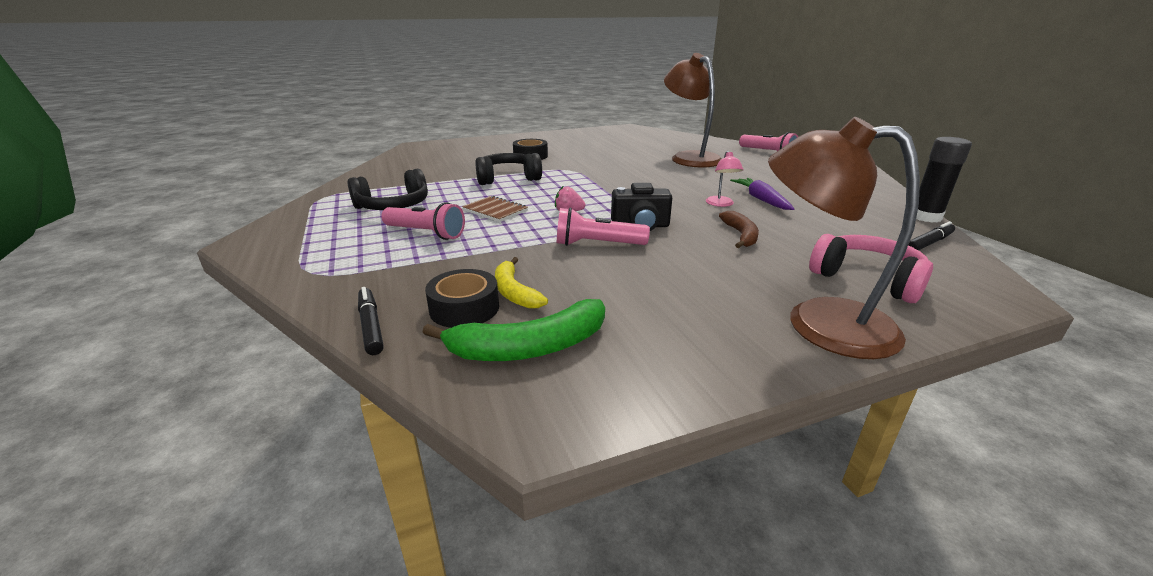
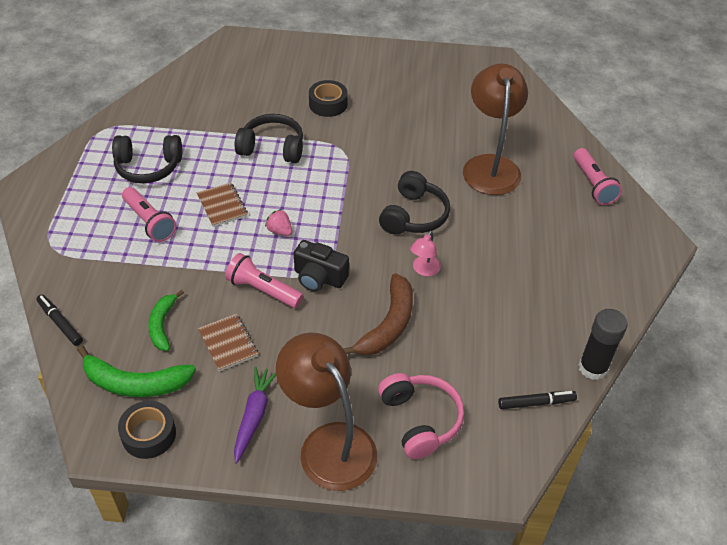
camera: 25 degrees right, 20 degrees up
black marker [358,287,384,355] -> black marker turned 45 degrees counterclockwise [36,294,83,346]
black tape [425,269,499,328] -> black tape moved to [118,401,176,459]
yellow banana [495,257,548,309] -> green banana [148,290,184,351]
brown banana [719,211,759,248] -> brown banana [343,273,413,355], size x1.56
purple carrot [730,178,795,210] -> purple carrot moved to [234,366,276,464]
none -> brown notebook [198,314,258,371]
none -> black headphones [379,171,450,235]

